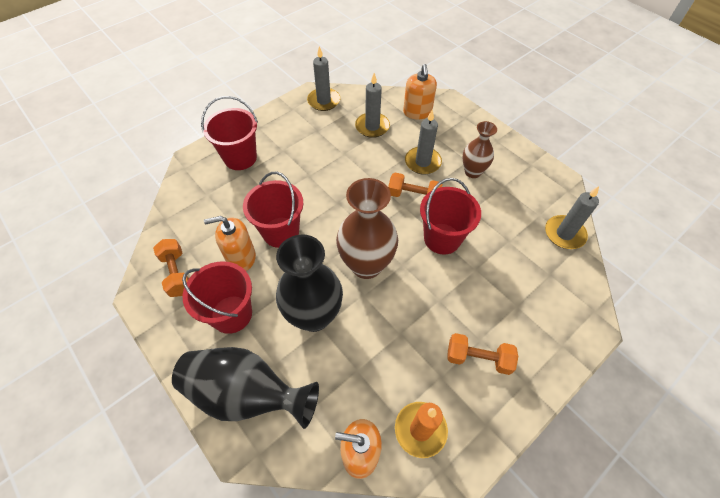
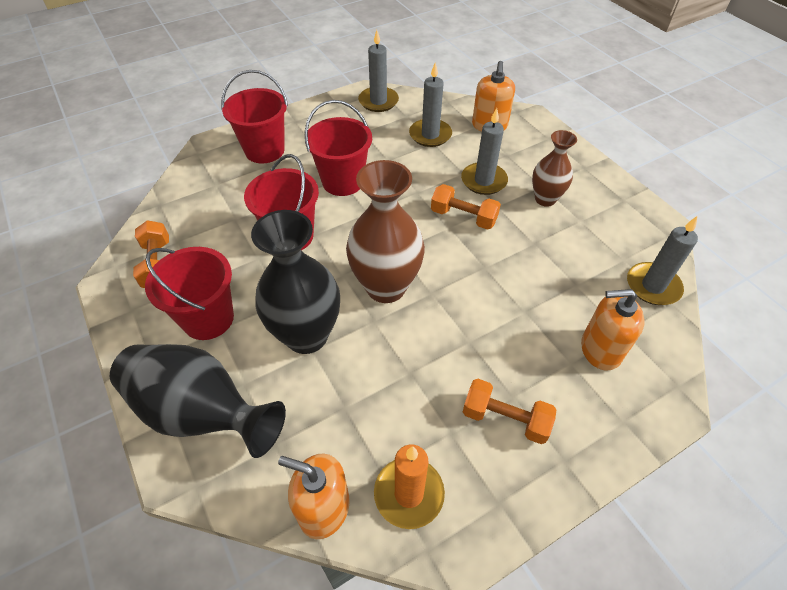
camera: 10 degrees right, 5 degrees down
orange soap dispenser [204,216,256,271] -> orange soap dispenser moved to [581,289,645,371]
red bucket [420,178,481,255] -> red bucket moved to [305,100,372,196]

